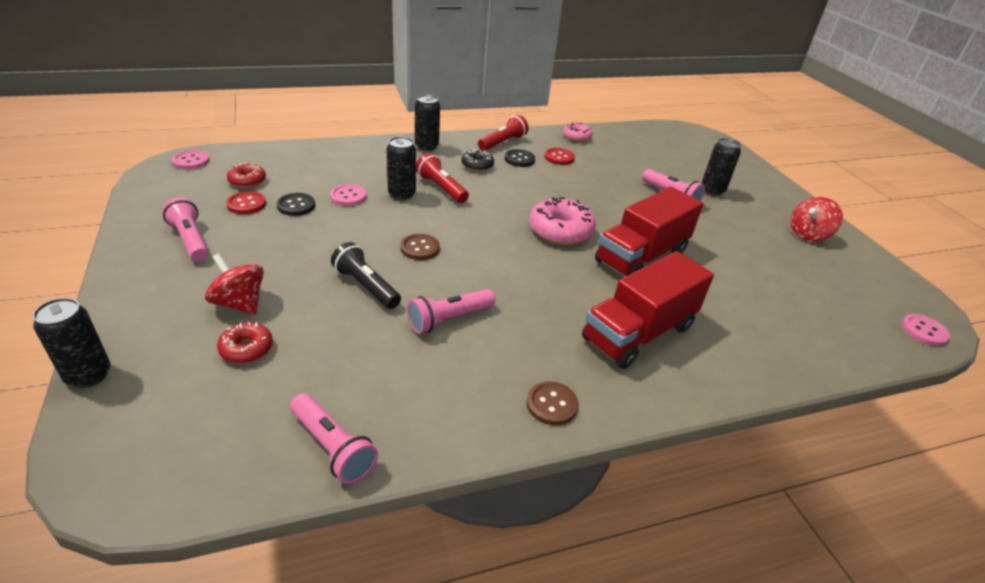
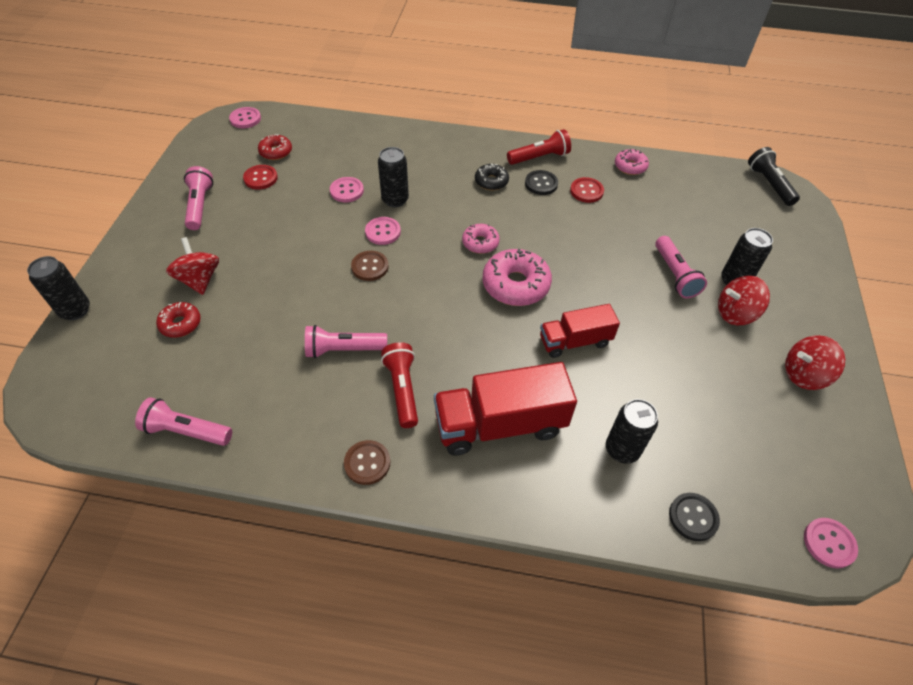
camera: 30 degrees right, 15 degrees up
black button [277,193,315,216] -> black button moved to [669,493,720,541]
pink flashlight [290,393,378,484] -> pink flashlight turned 120 degrees clockwise [135,397,232,446]
black flashlight [331,242,401,309] -> black flashlight moved to [748,147,800,206]
black can [415,95,440,151] -> black can moved to [606,399,658,464]
red flashlight [416,153,469,203] -> red flashlight moved to [381,342,418,428]
red truck [595,187,703,277] -> red truck [540,304,620,358], size x0.61
none -> pink button [365,217,401,245]
none -> pink donut [462,224,500,254]
none -> red spinning top [718,275,770,325]

